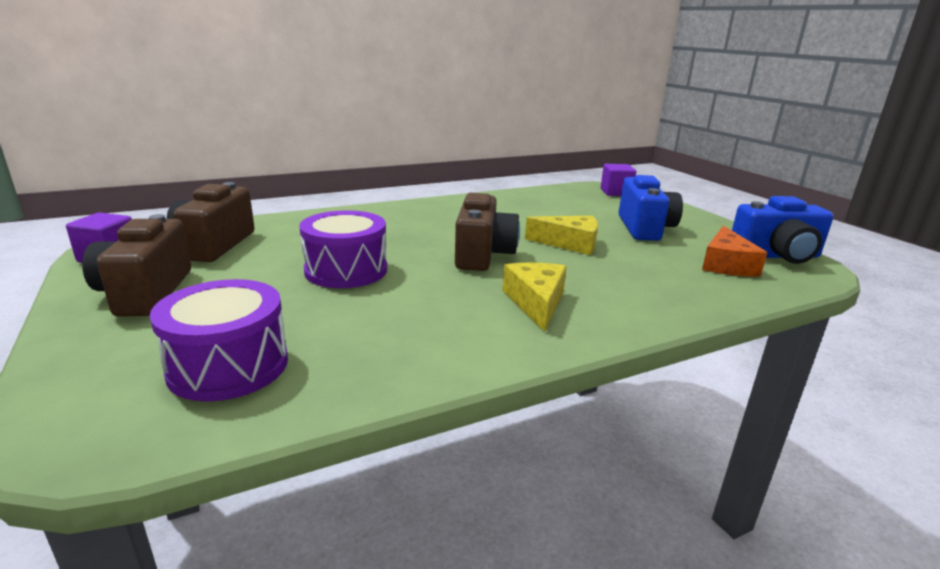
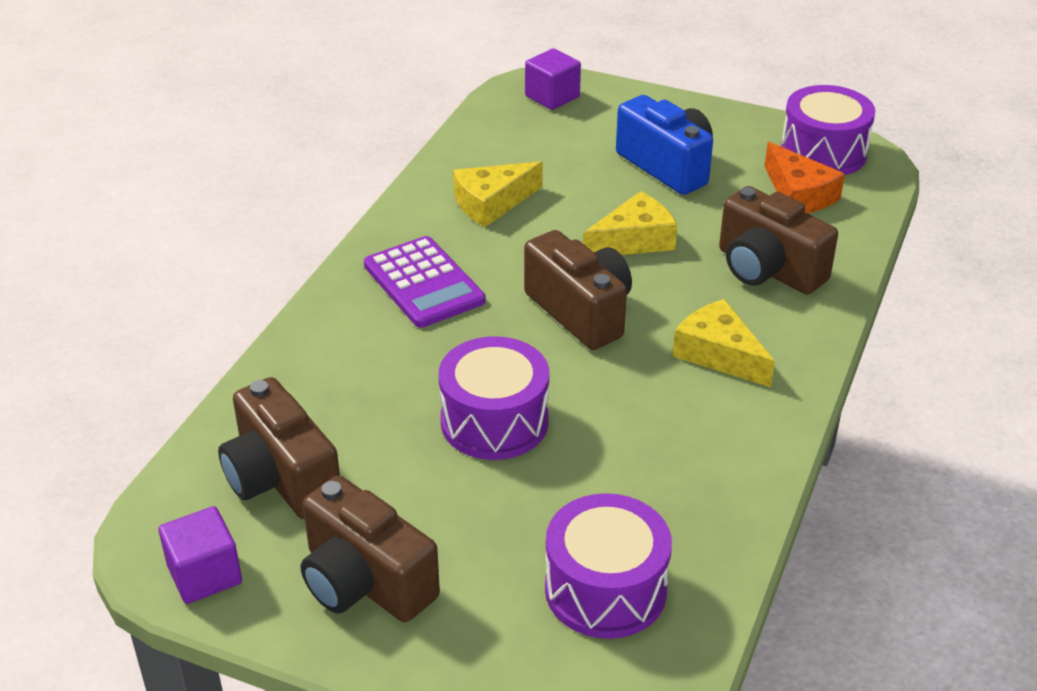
camera: 40 degrees left, 15 degrees up
blue camera [732,196,834,264] -> purple drum [781,85,875,175]
none -> purple calculator [364,236,486,328]
none -> yellow cheese [453,161,543,227]
none -> brown camera [719,186,838,294]

